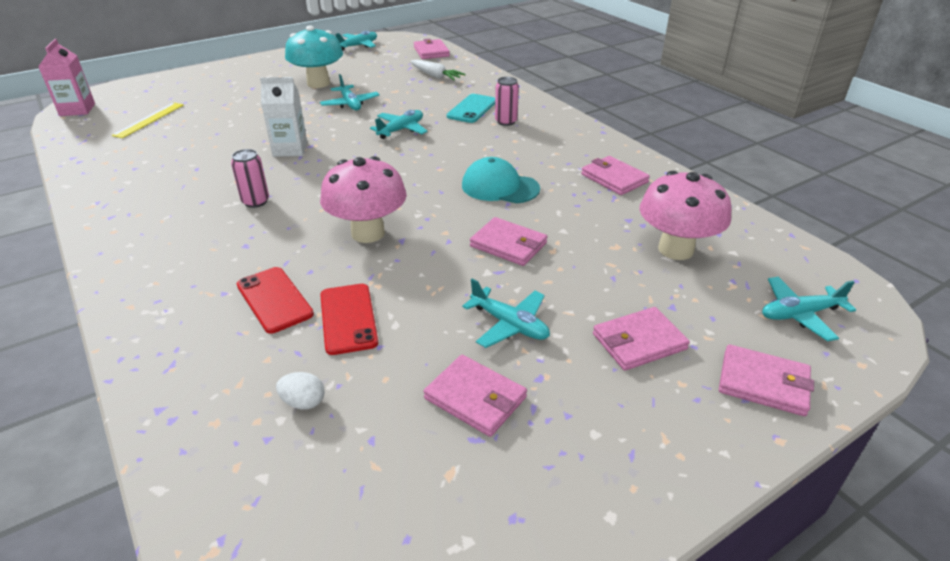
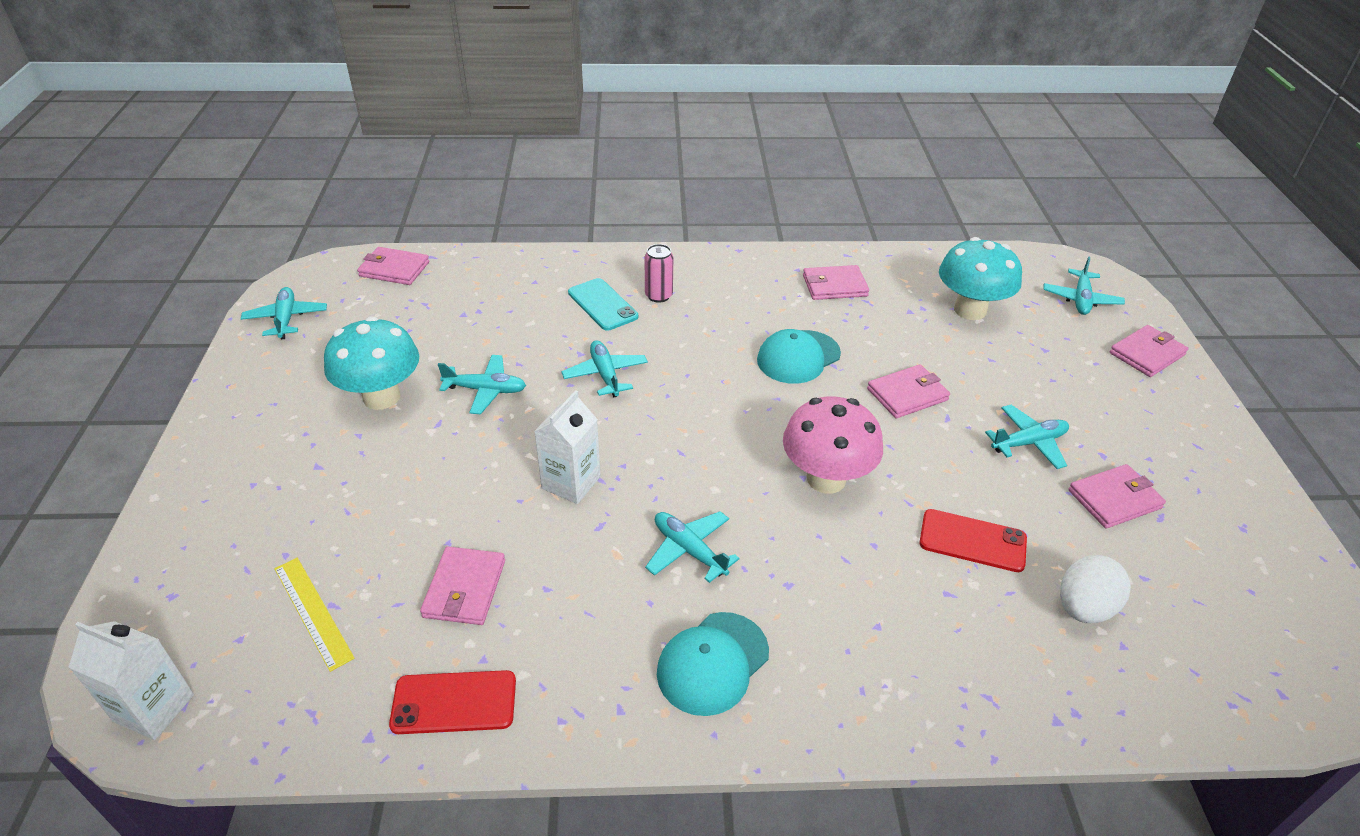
camera: 60 degrees left, 5 degrees up
pink carton [38,39,95,116] -> white carton [68,621,194,740]
pink can [231,149,269,208] -> turquoise plane [645,511,739,583]
red phone [237,267,314,334] -> red phone moved to [389,670,516,734]
white egg [276,372,325,410] -> white egg [1060,555,1131,623], size x1.72
white carrot [410,60,466,80] -> none
pink wallet [593,307,690,371] -> pink wallet moved to [420,546,505,625]
pink mushroom [640,171,731,260] -> turquoise mushroom [939,237,1022,320]
none -> turquoise cap [657,612,769,716]

